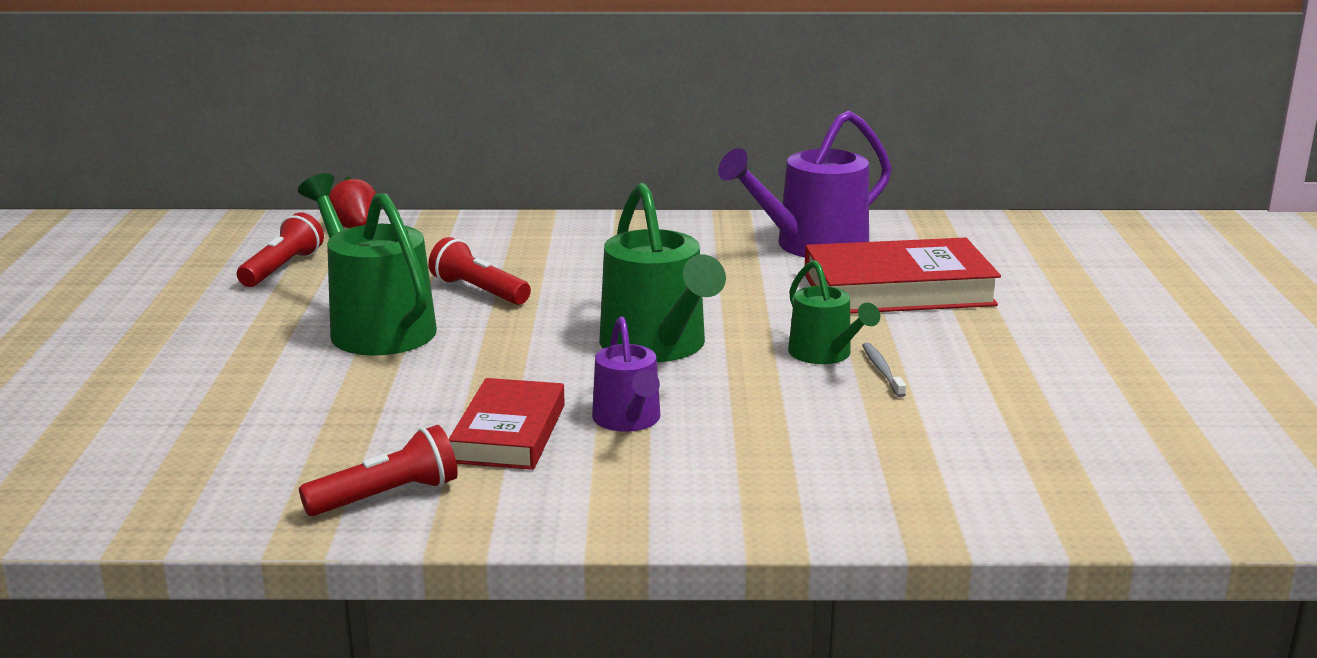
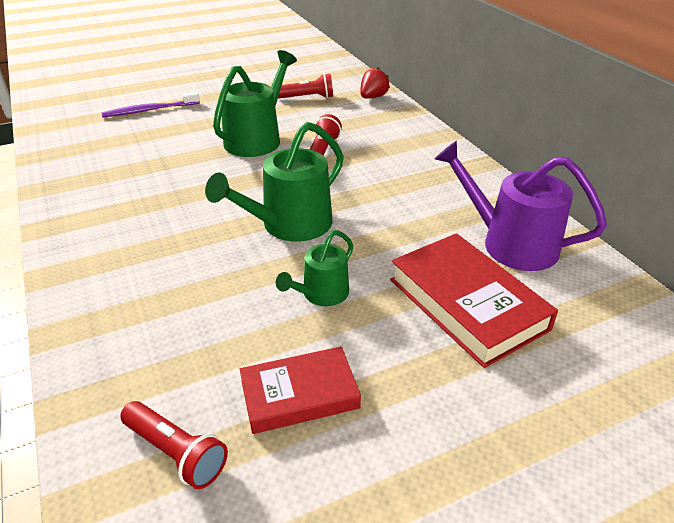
camera: 65 degrees right, 15 degrees up
red flashlight [299,425,458,516] -> red flashlight moved to [120,401,228,489]
red book [449,378,565,470] -> red book moved to [240,346,361,434]
purple watering can [592,316,660,432] -> none
grey toothbrush [862,342,906,397] -> none
none -> purple toothbrush [102,92,200,117]

